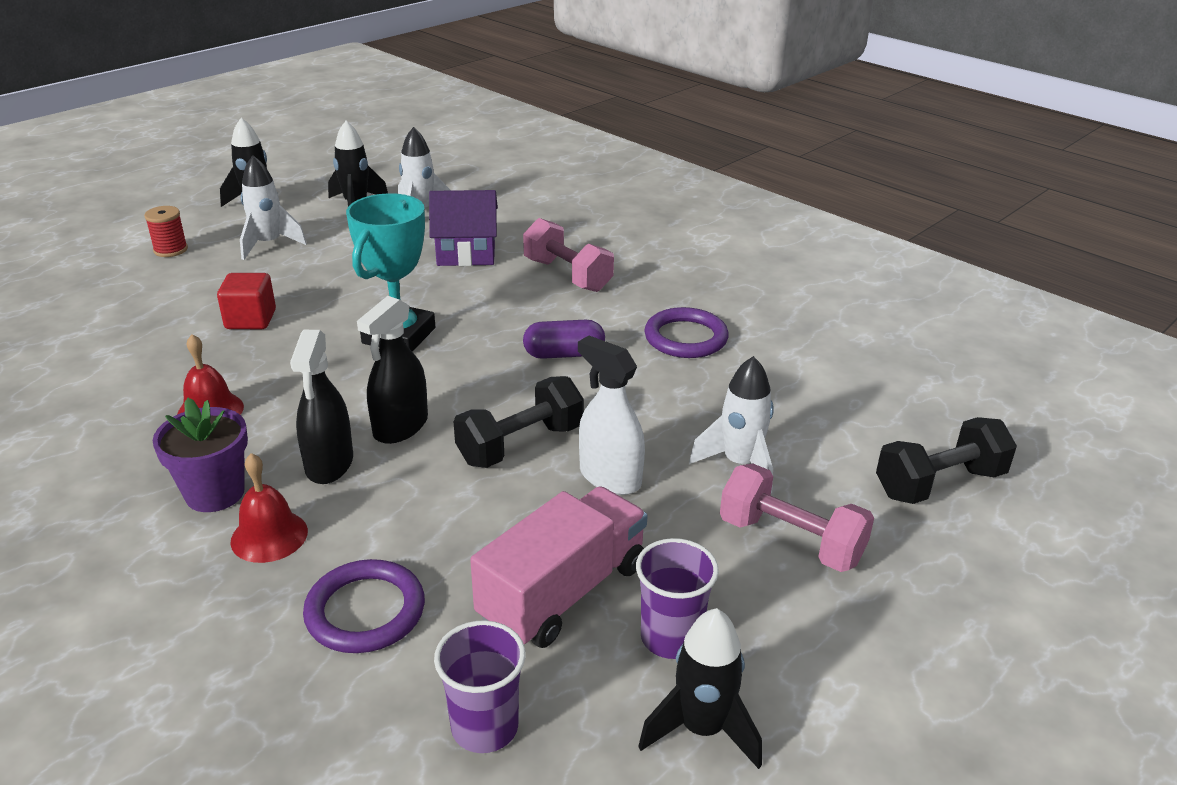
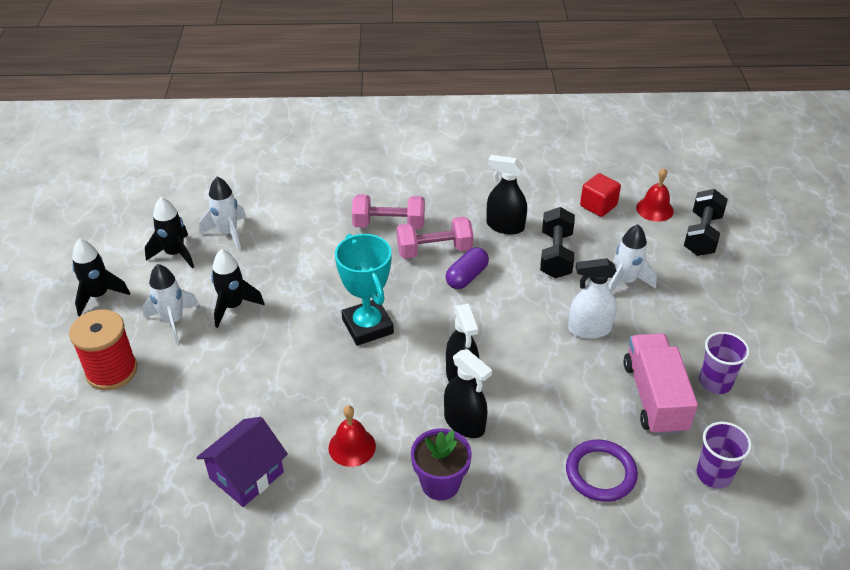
camera: 45 degrees left, 10 degrees up
red spool [144,206,188,257] -> red spool [69,309,138,390], size x1.77
red cube [217,273,276,329] -> red cube moved to [580,173,621,217]
red bell [231,453,308,563] -> red bell moved to [636,168,674,222]
purple house [429,190,498,266] -> purple house moved to [196,417,288,507]
black dumbbell [453,376,584,468] -> black dumbbell moved to [540,207,575,279]
black rocket [638,608,762,769] -> black rocket moved to [211,249,265,328]
purple ring [644,307,729,358] -> black spray bottle [486,155,527,235]
pink dumbbell [720,464,874,572] -> pink dumbbell moved to [397,217,474,259]

